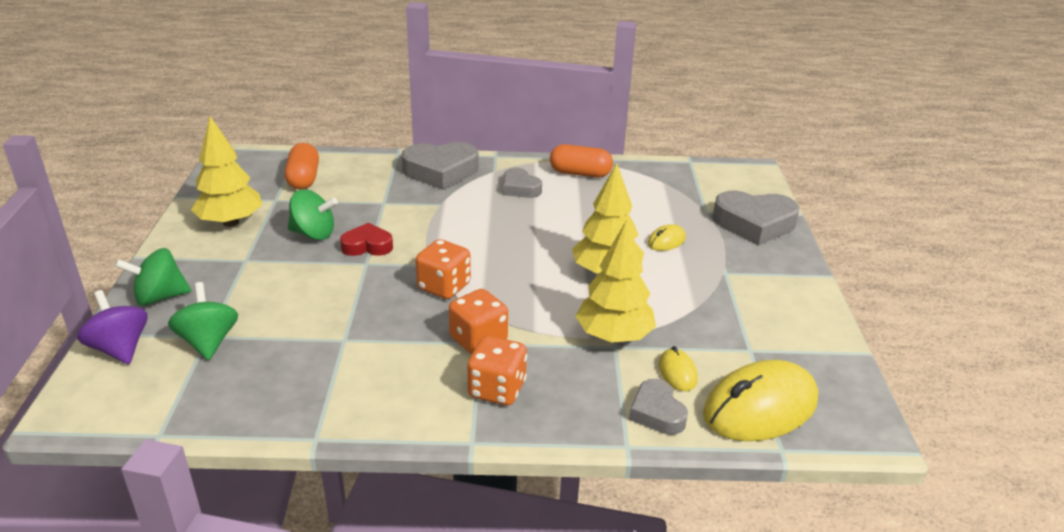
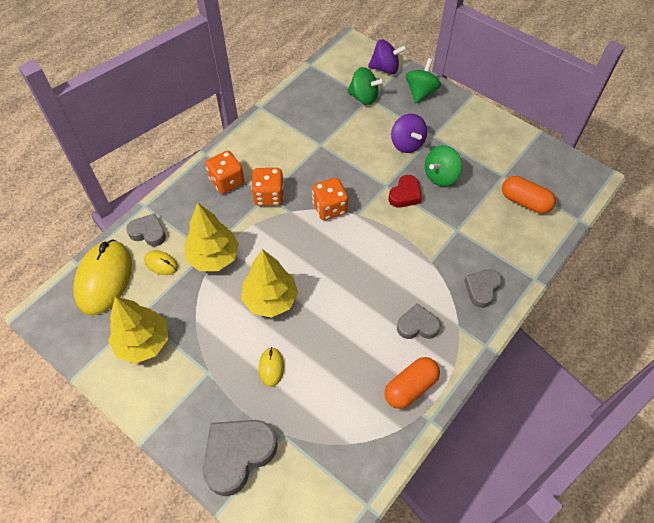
camera: 130 degrees right, 25 degrees up
yellow tree [191,116,262,227] -> yellow tree moved to [108,296,168,364]
grey heart [401,142,479,190] -> grey heart [464,269,502,308], size x0.58
none -> purple spinning top [391,114,427,153]

